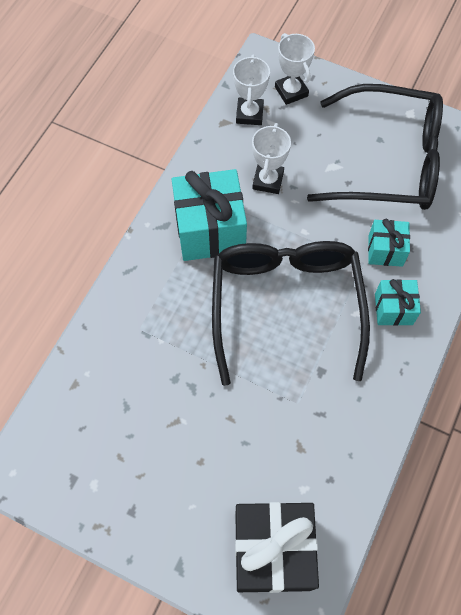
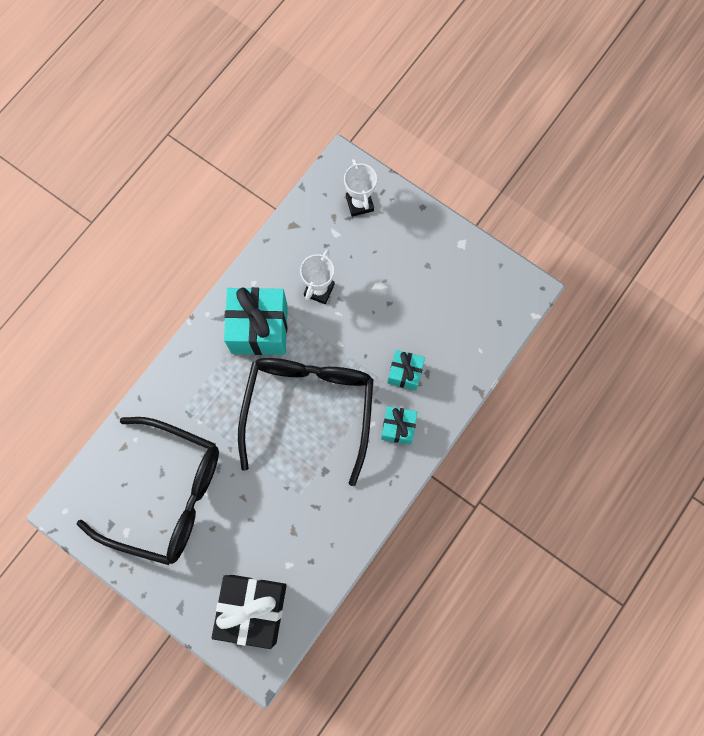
camera: 10 degrees right, 10 degrees up
white trophy [233,55,270,125] -> none
black glasses [307,84,443,210] -> black glasses moved to [76,417,219,565]

